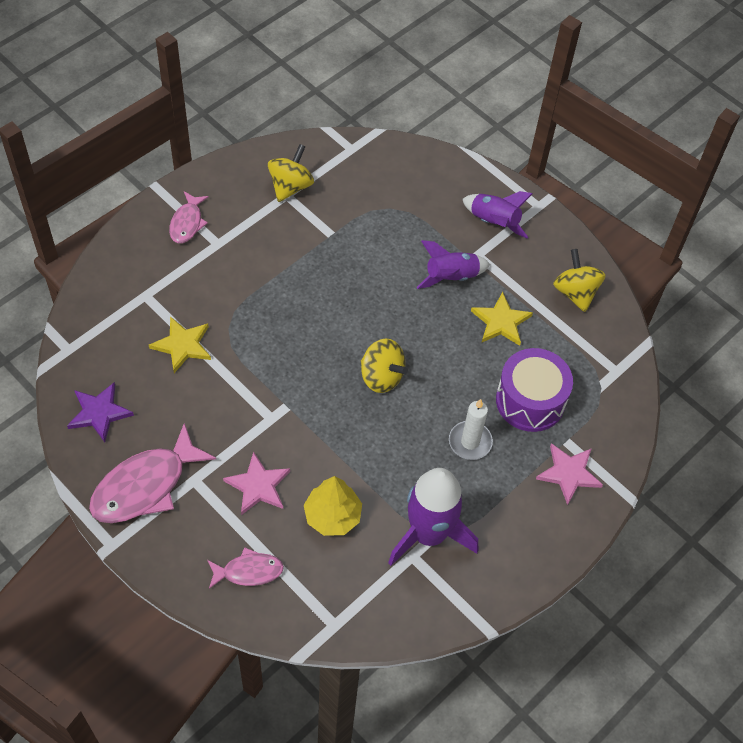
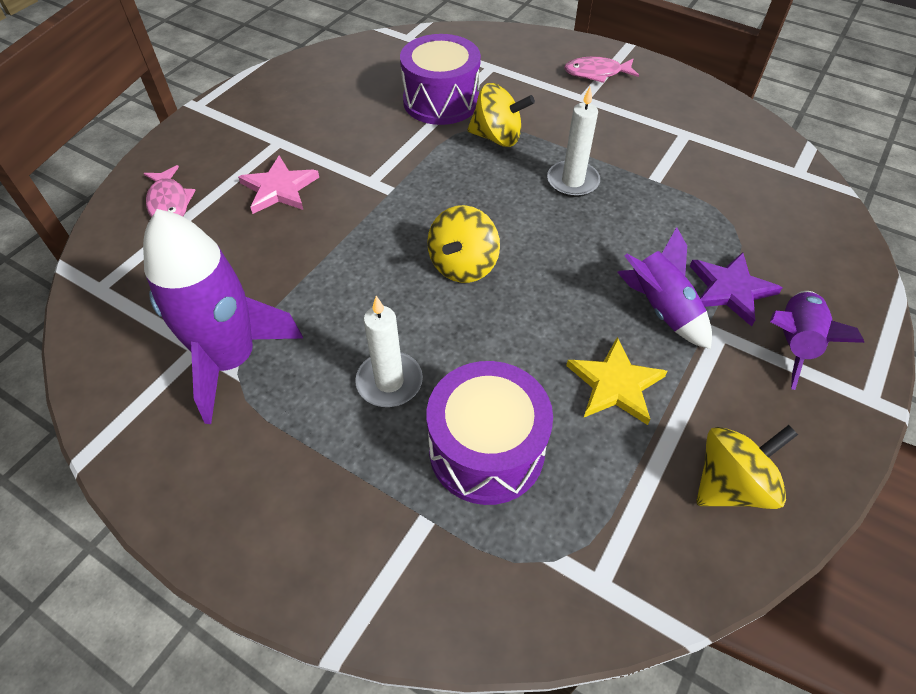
camera: 80 degrees right, 5 degrees down
purple star [67,382,134,442] -> purple star moved to [690,252,782,327]
pink fish [89,423,216,523] -> none
yellow star [149,316,211,373] -> purple drum [400,34,481,125]
yellow spinning top [268,144,314,202] -> yellow spinning top moved to [467,83,535,147]
yellow tree [304,476,362,536] -> none
pink star [536,443,603,505] -> none
none -> white candle [547,87,600,197]

